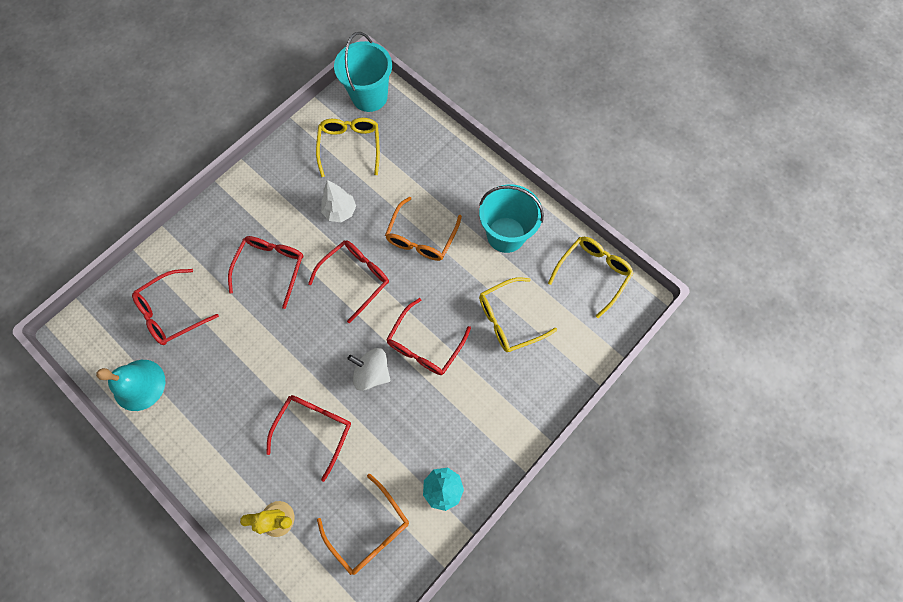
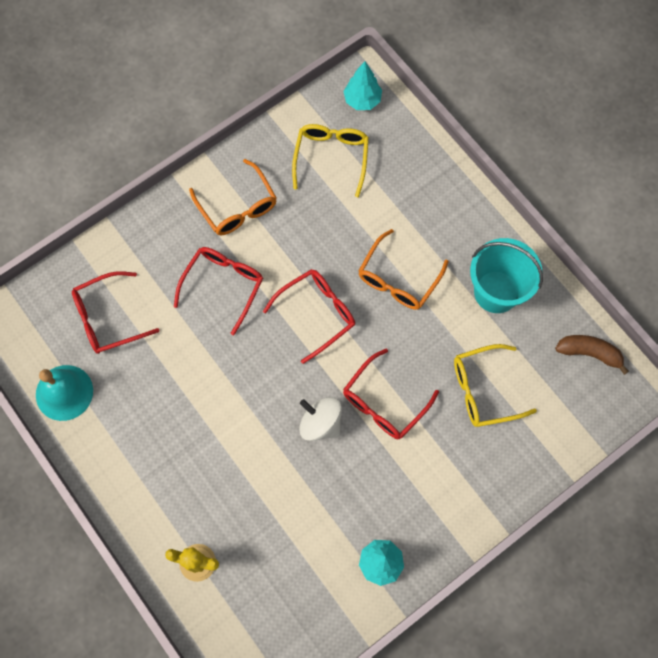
camera: 10 degrees right, 0 degrees up
red glasses [266,395,351,482] -> none
orange glasses [317,474,409,575] -> orange glasses moved to [189,159,277,235]
white tree [321,180,356,222] -> none
turquoise bucket [334,32,392,112] -> turquoise tree [343,61,382,110]
yellow glasses [548,237,633,318] -> brown banana [555,335,629,375]

